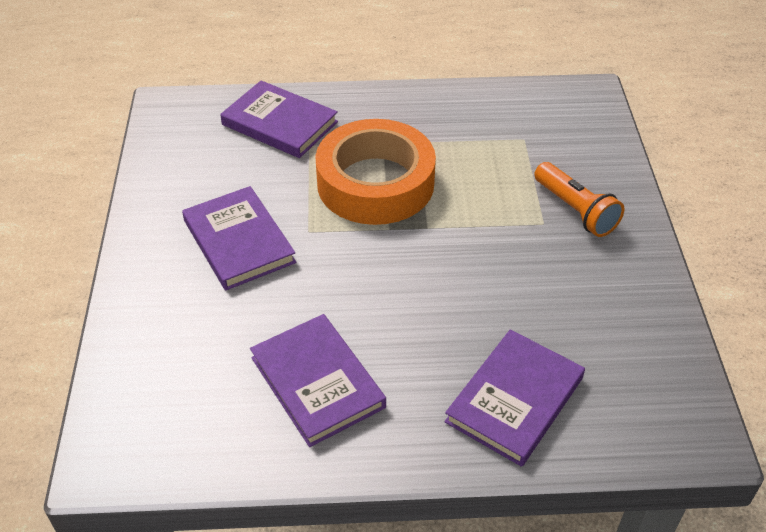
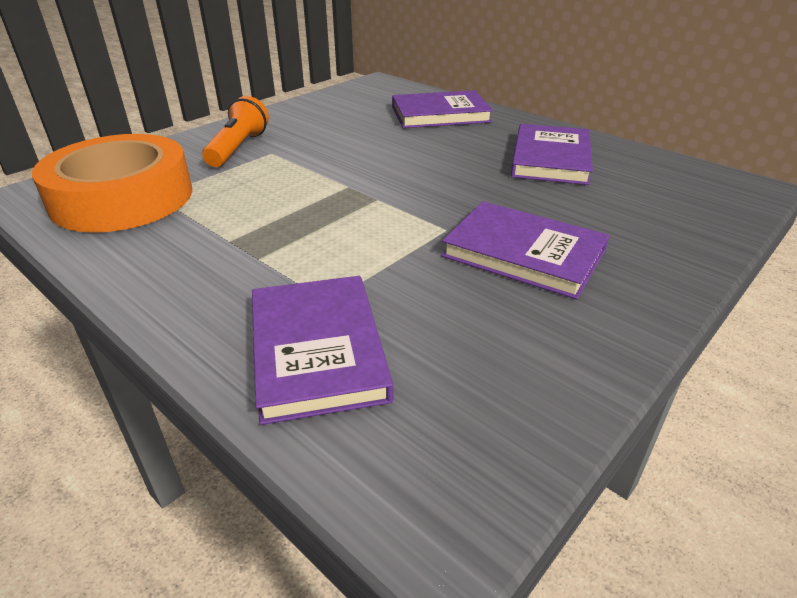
camera: 135 degrees left, 10 degrees down
purple book [182,186,296,290] -> purple book turned 75 degrees counterclockwise [442,201,609,299]
orange tape [315,119,436,225] -> orange tape moved to [32,134,192,233]

